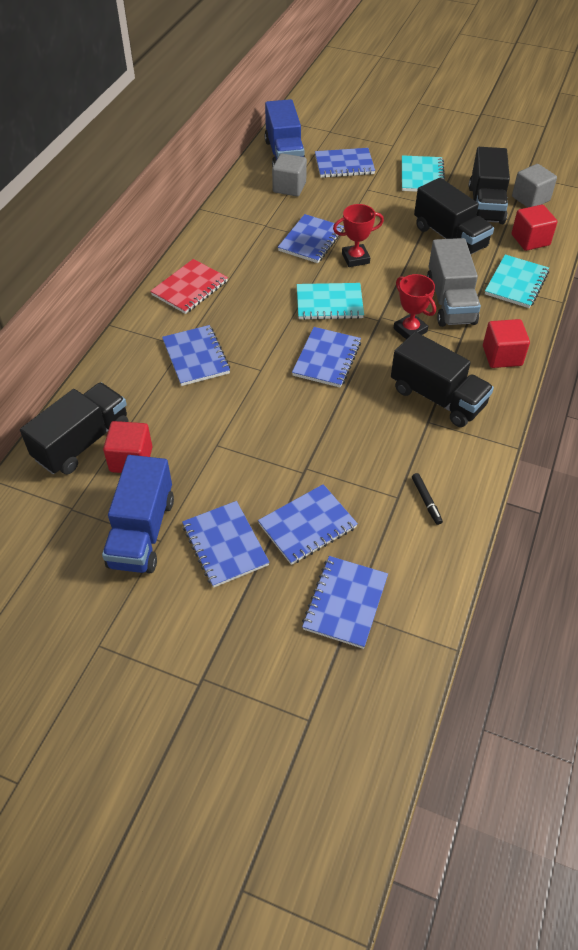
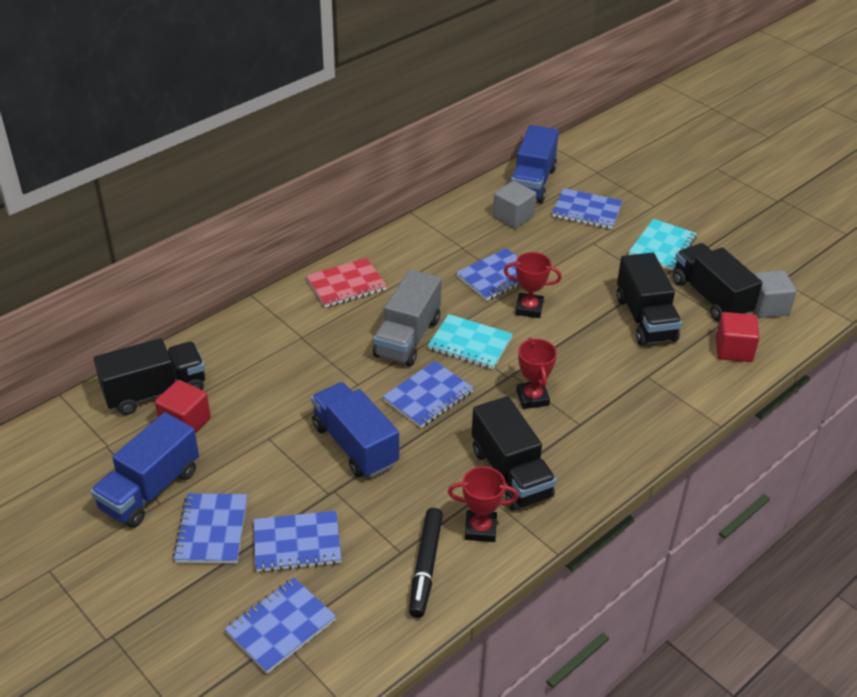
camera: 25 degrees right, 10 degrees down
blue notebook [162,325,230,386] -> none
black marker [412,473,443,525] -> black marker [409,508,443,618], size x1.89
grey truck [427,238,481,327] -> grey truck moved to [373,269,442,366]
black truck [469,147,510,224] -> black truck turned 120 degrees clockwise [673,243,762,321]
red cube [483,319,530,368] -> none
turquoise notebook [485,254,549,308] -> none
none -> blue truck [311,382,399,478]
none -> red trophy [448,467,519,542]

